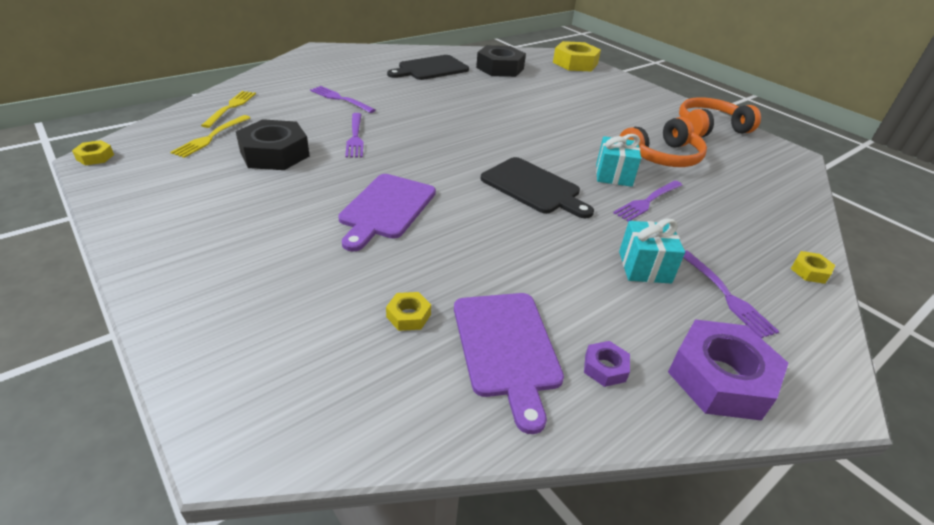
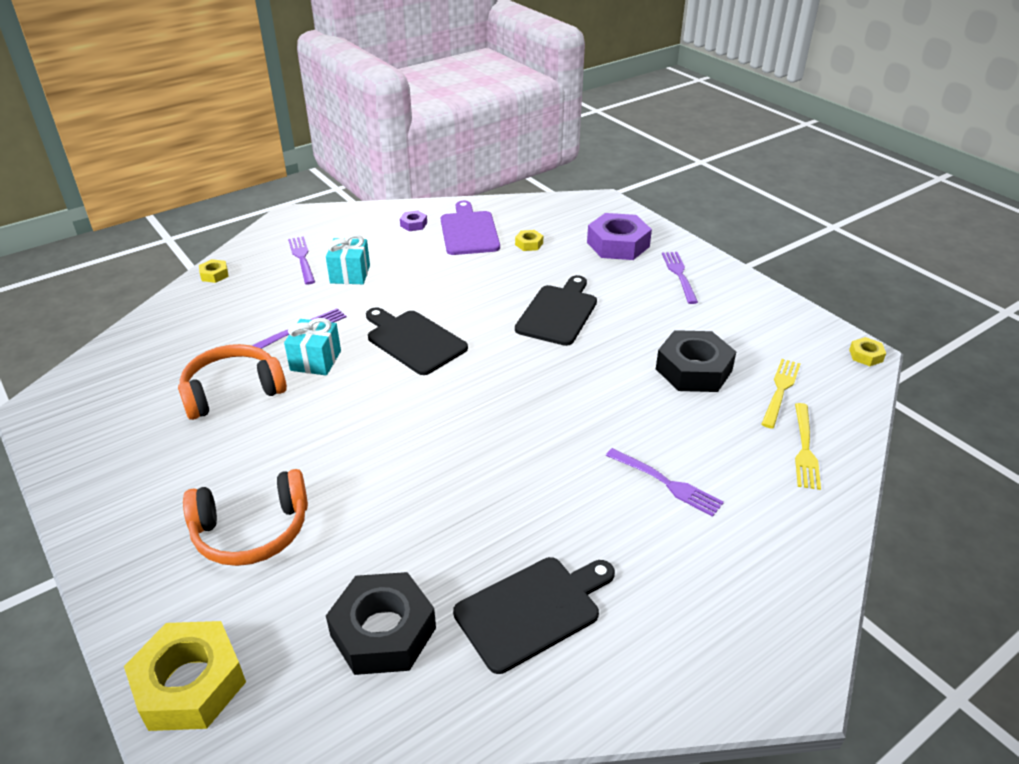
camera: 175 degrees left, 0 degrees up
purple cutting board [338,174,436,252] -> black cutting board [515,275,597,346]
purple fork [345,113,363,158] -> purple fork moved to [662,252,698,304]
purple nut [668,319,788,421] -> purple nut moved to [587,213,652,260]
orange headphones [679,97,761,137] -> orange headphones moved to [183,469,308,566]

